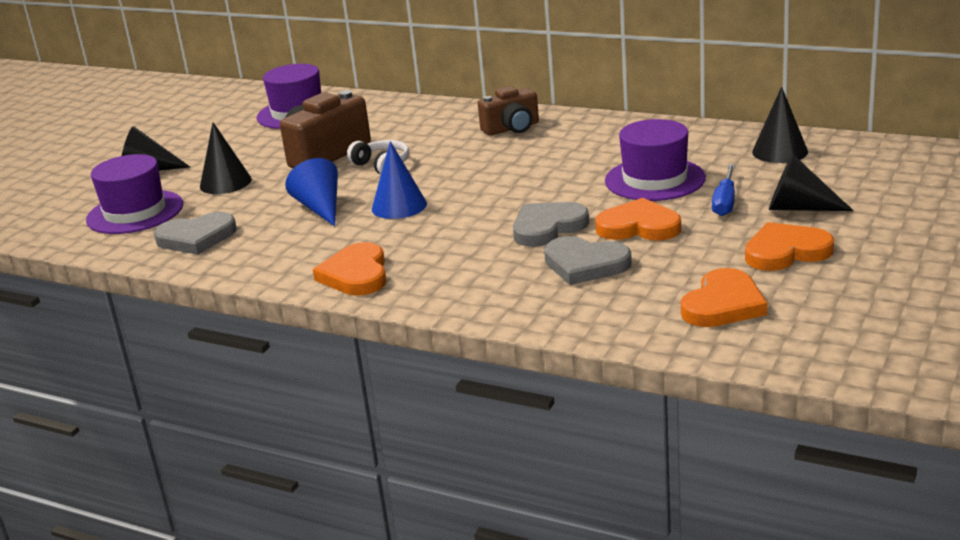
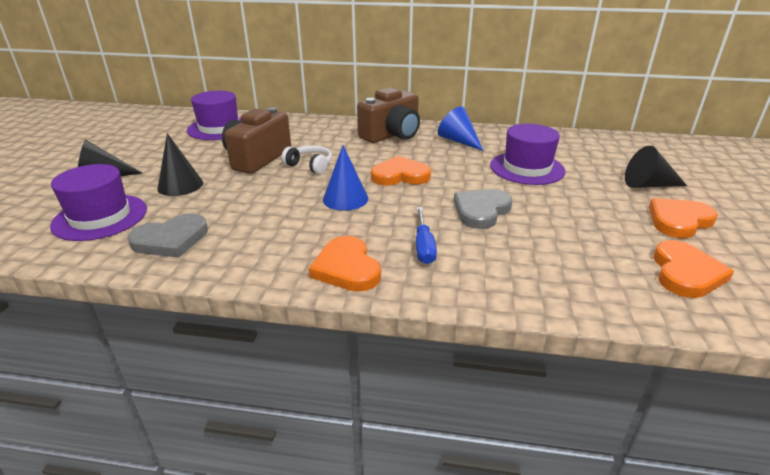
camera: 20 degrees left, 5 degrees up
blue cone [285,158,338,226] -> blue cone moved to [438,106,483,151]
brown camera [478,86,539,135] -> brown camera [357,87,420,143], size x1.52
grey heart [544,236,632,285] -> none
orange heart [595,198,681,241] -> orange heart moved to [371,156,431,186]
blue screwdriver [712,164,735,216] -> blue screwdriver moved to [416,207,437,264]
black cone [752,87,808,163] -> none

